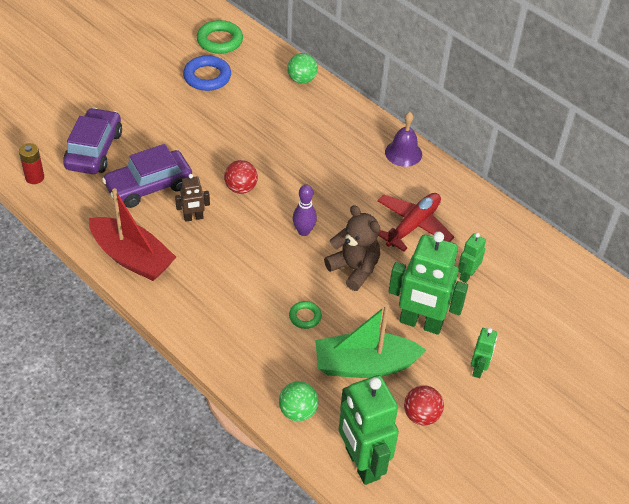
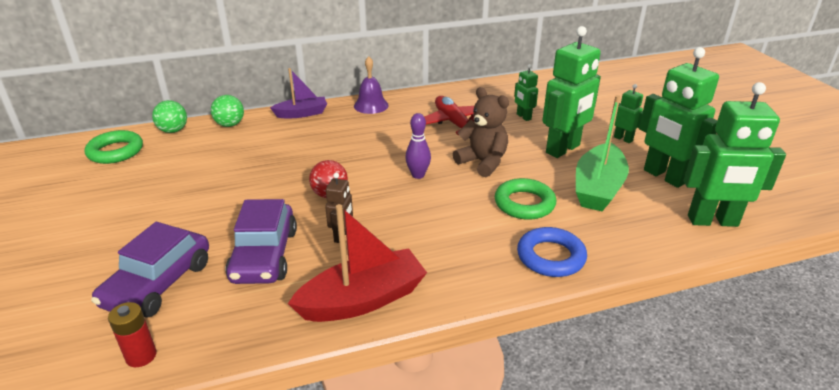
camera: 60 degrees left, 15 degrees down
purple car [63,108,122,174] -> purple car turned 105 degrees counterclockwise [91,222,209,318]
blue ring [183,55,231,91] -> blue ring moved to [517,227,587,277]
green ball [279,381,319,421] -> green ball moved to [152,100,187,133]
green ring [289,301,322,329] -> green ring [495,178,556,220], size x1.78
brown teddy bear [324,205,380,291] -> brown teddy bear turned 60 degrees clockwise [453,87,509,177]
red ball [404,386,444,425] -> green robot [639,47,719,188]
none -> purple boat [270,68,327,118]

